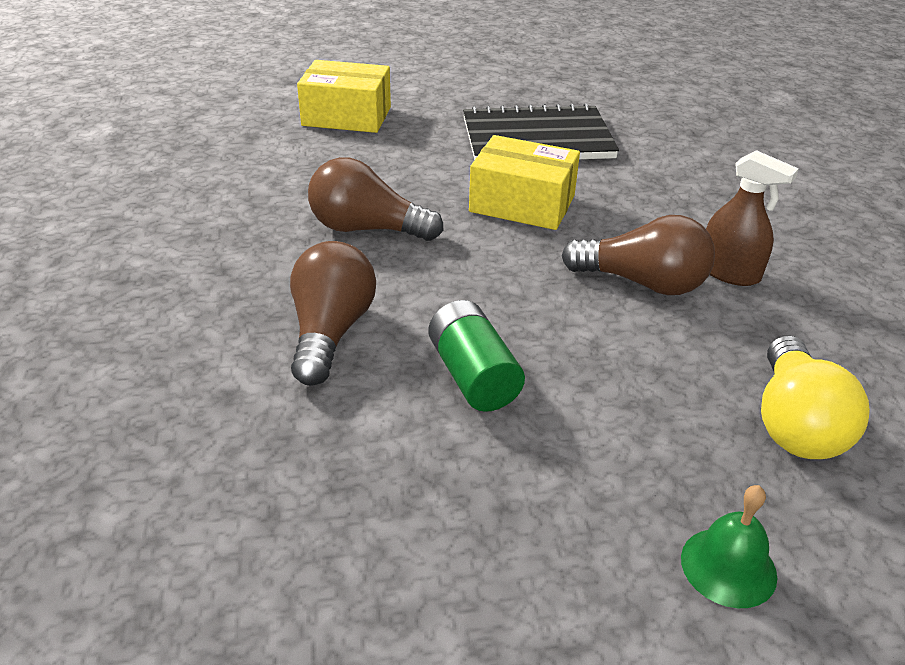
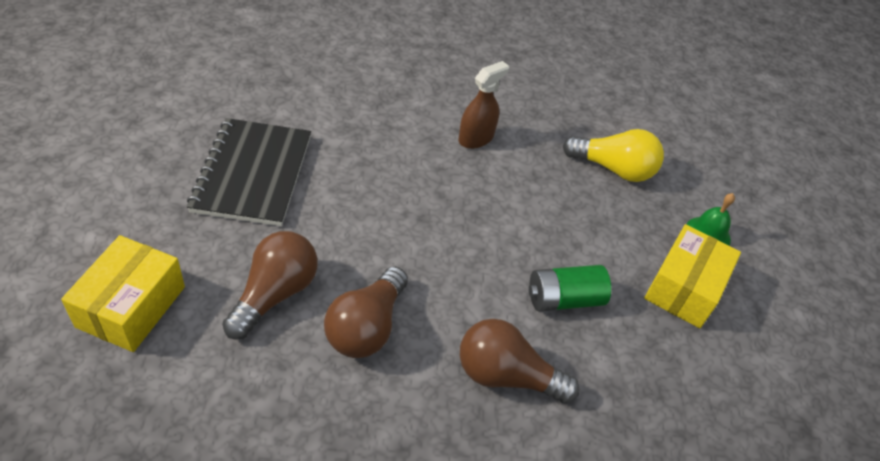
camera: 85 degrees left, 10 degrees up
yellow box [469,135,580,230] -> yellow box moved to [644,224,741,328]
brown light bulb [561,215,715,295] -> brown light bulb moved to [222,231,318,339]

